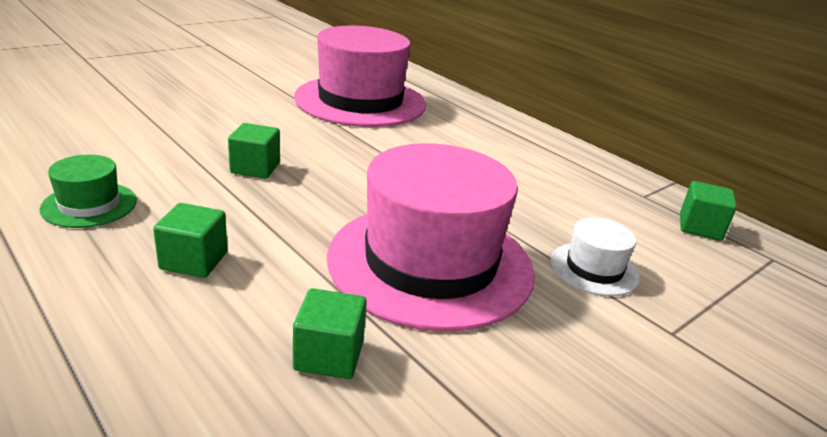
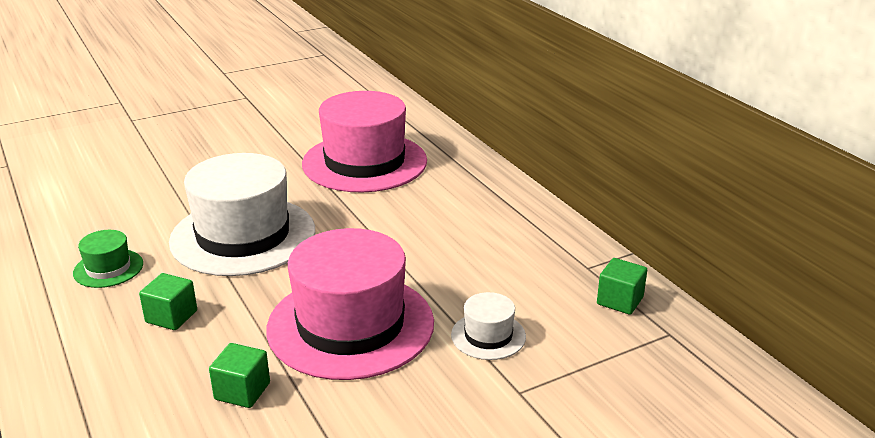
camera: 15 degrees right, 0 degrees up
green cube [228,123,280,178] -> white hat [169,153,315,276]

